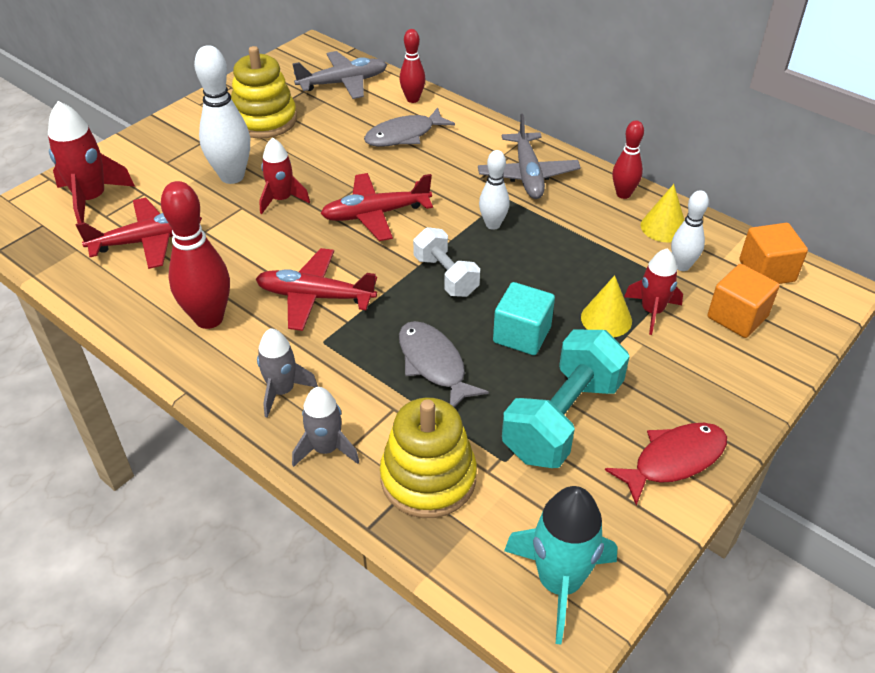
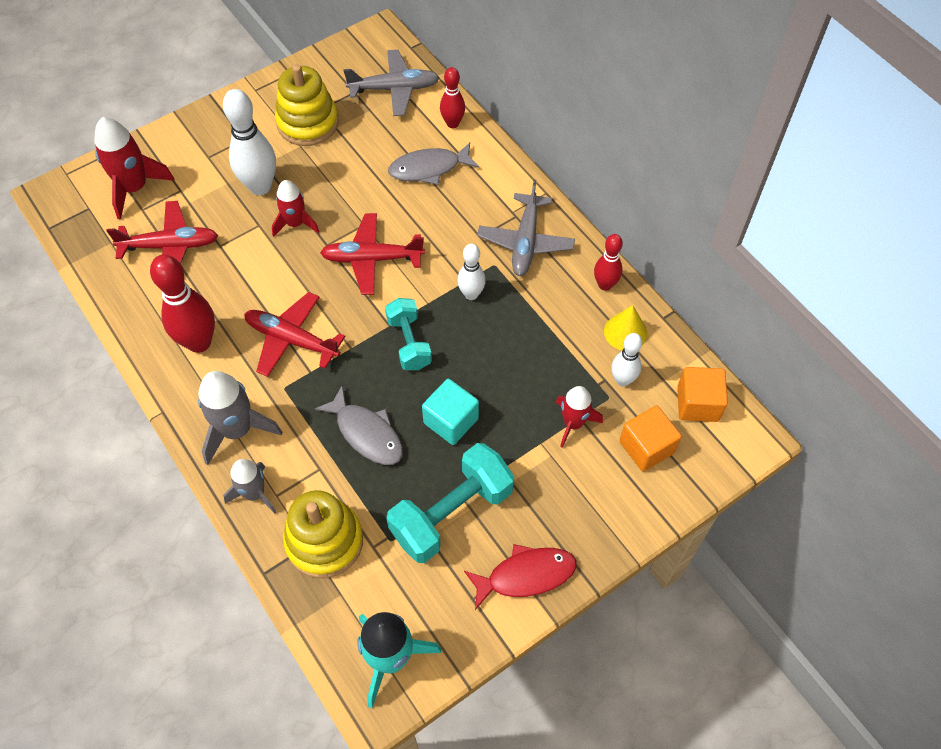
camera: 15 degrees right, 15 degrees up
grey rocket [257,328,318,418] -> grey rocket [198,371,282,465], size x1.54
grey fish [399,321,489,407] -> grey fish turned 150 degrees clockwise [315,386,403,465]
white dumbbell [413,227,480,297] -> turquoise dumbbell [385,298,432,370]
yellow cone [581,275,632,338] -> none

